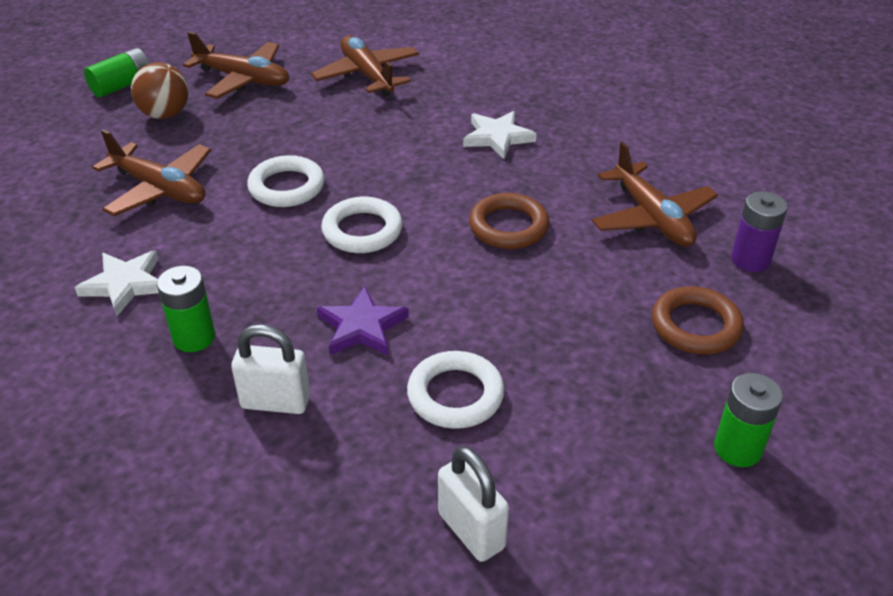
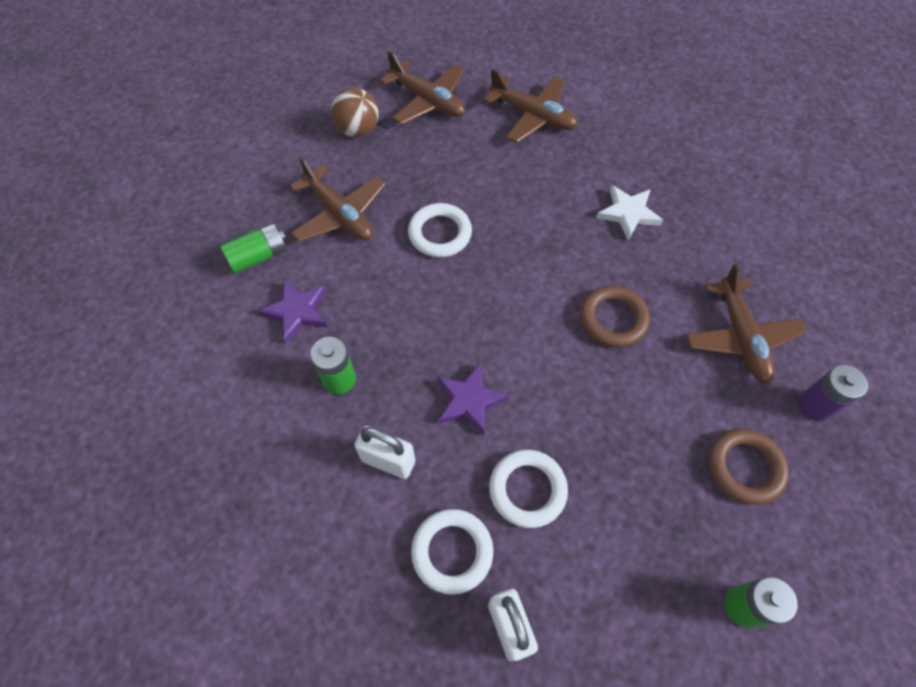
camera: 15 degrees right, 20 degrees up
white star [75,250,159,316] -> purple star [258,279,327,343]
green battery [84,48,150,98] -> green battery moved to [220,223,287,273]
brown plane [311,35,419,97] -> brown plane turned 135 degrees clockwise [484,69,578,143]
white ring [321,197,403,253] -> white ring moved to [411,509,493,595]

